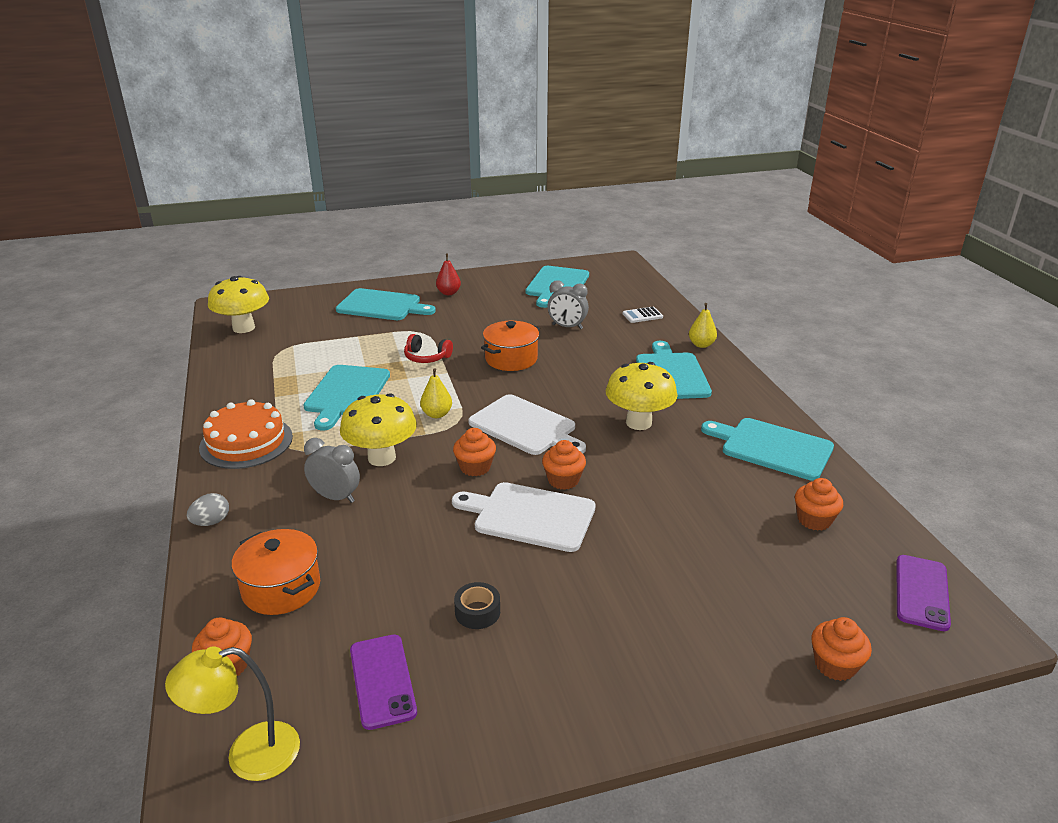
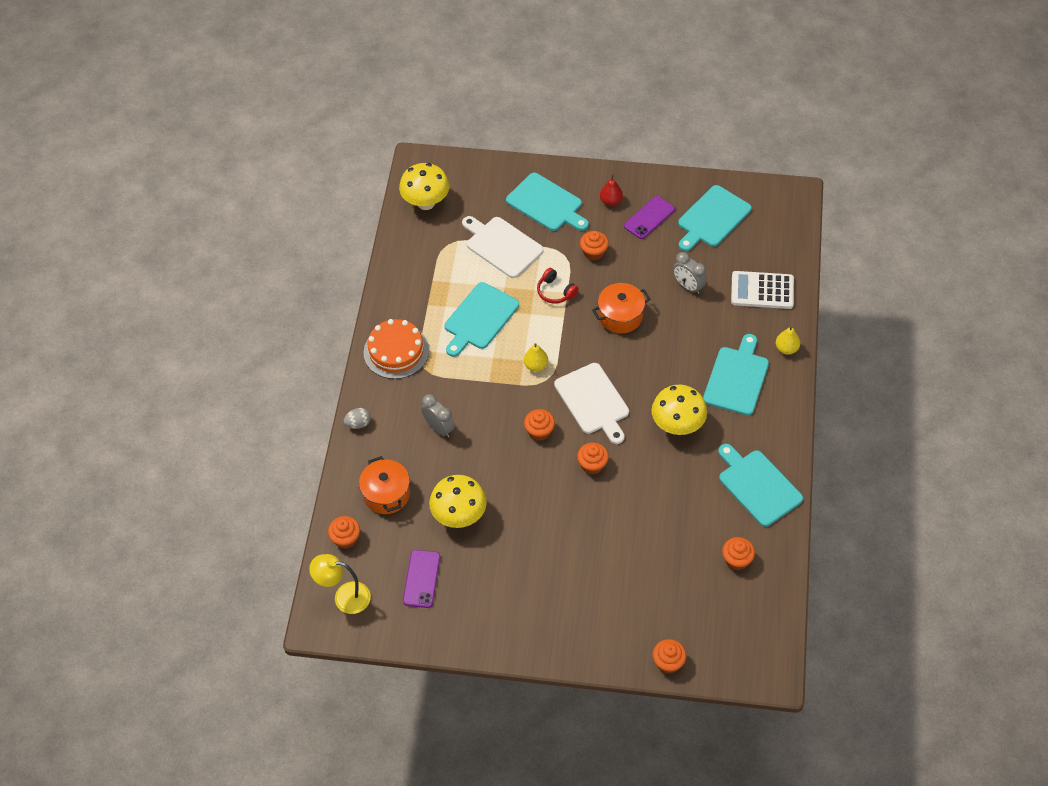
camera: 25 degrees right, 25 degrees up
yellow mushroom [340,393,417,466] -> yellow mushroom moved to [429,475,487,528]
white cutting board [452,482,596,552] -> white cutting board moved to [462,216,544,278]
black tape [454,582,500,629] -> none
white calculator [623,307,663,323] -> white calculator [731,271,794,309], size x1.89
purple phone [896,555,951,631] -> purple phone moved to [624,196,675,239]
none -> orange cupcake [580,231,609,261]

